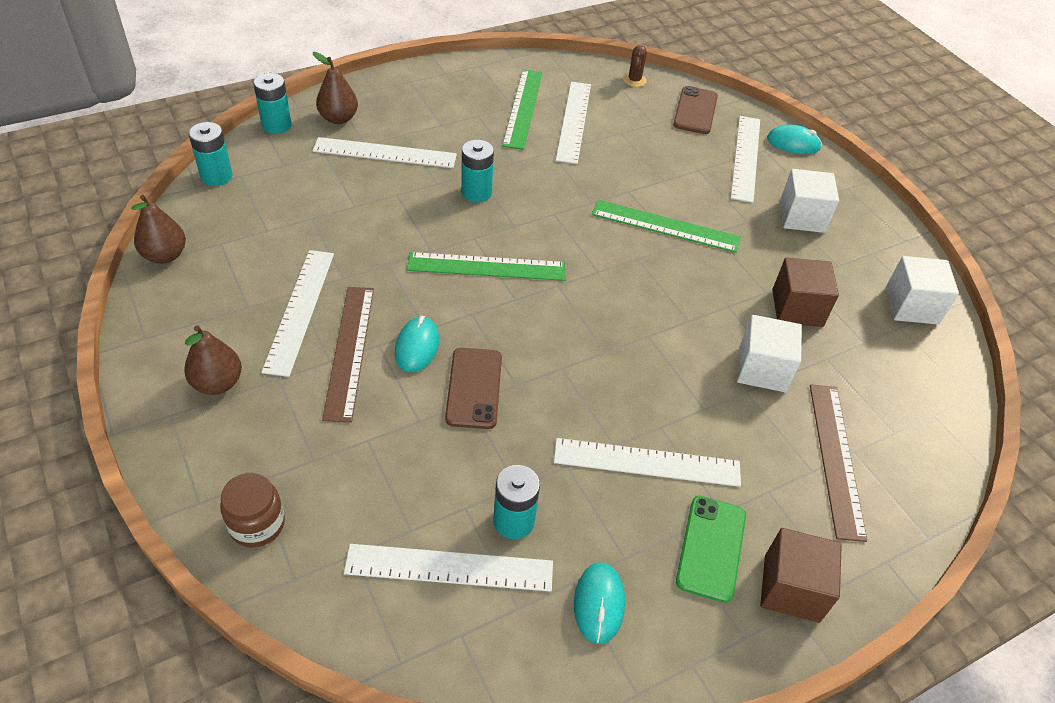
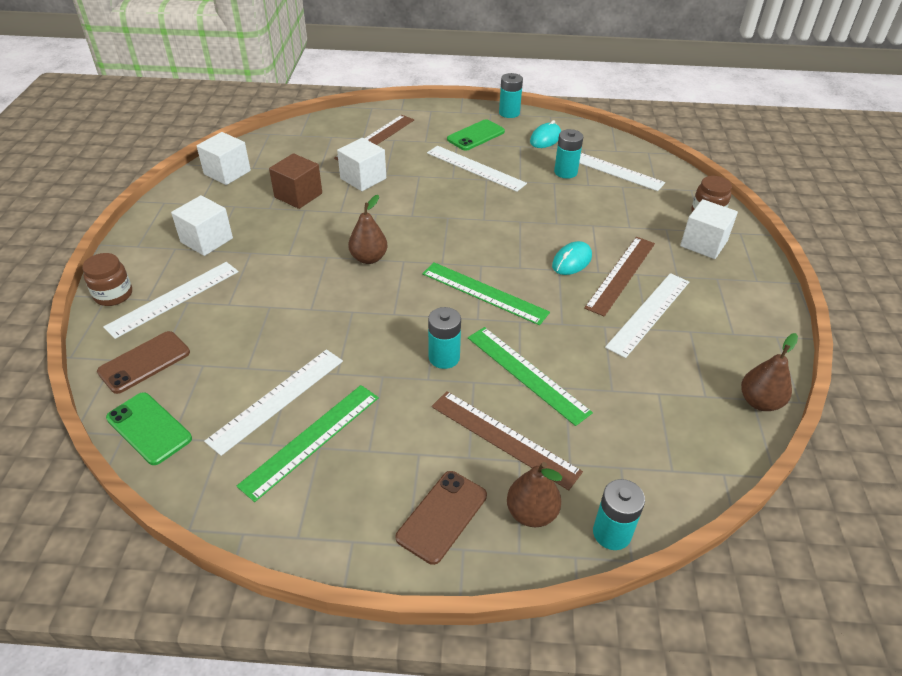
camera: 145 degrees left, 5 degrees down
brown pear [184,326,242,395] -> brown pear moved to [348,195,387,264]
turquoise battery [189,122,232,186] -> turquoise battery moved to [499,73,523,118]
white ruler [313,137,457,168] -> brown ruler [432,391,583,490]
brown phone [445,348,502,429] -> brown phone moved to [396,471,487,565]
green ruler [592,200,741,253] -> green ruler moved to [468,327,593,426]
brown cactus [623,45,647,87] -> green phone [106,392,192,465]
brown cube [760,528,842,623] -> none
turquoise mouse [767,125,822,154] -> brown jar [82,253,132,306]
none -> white cube [680,199,738,259]

